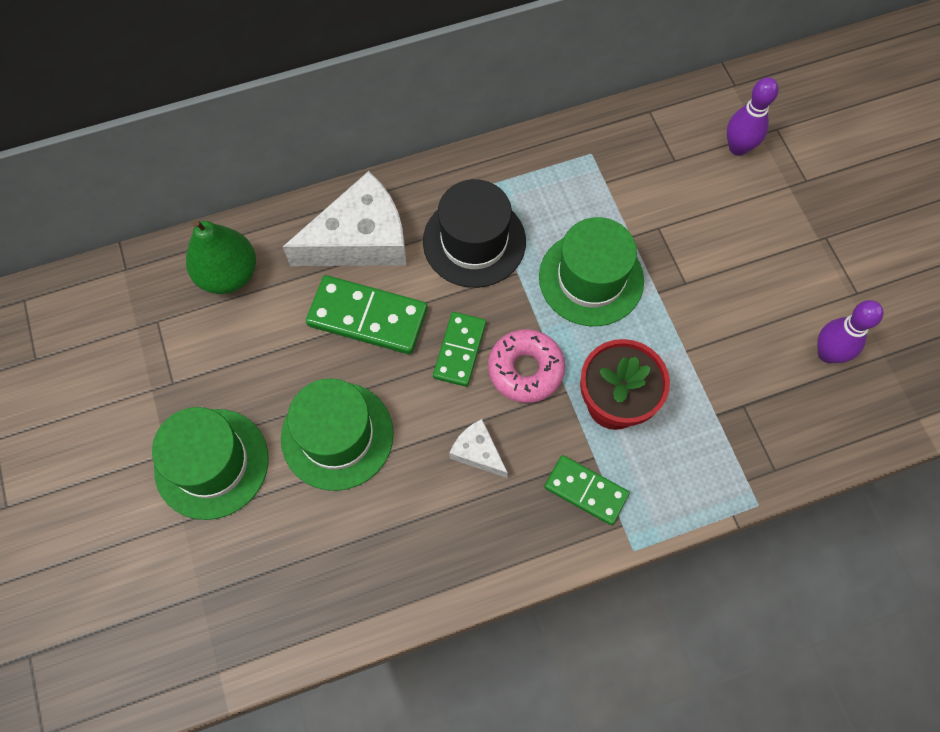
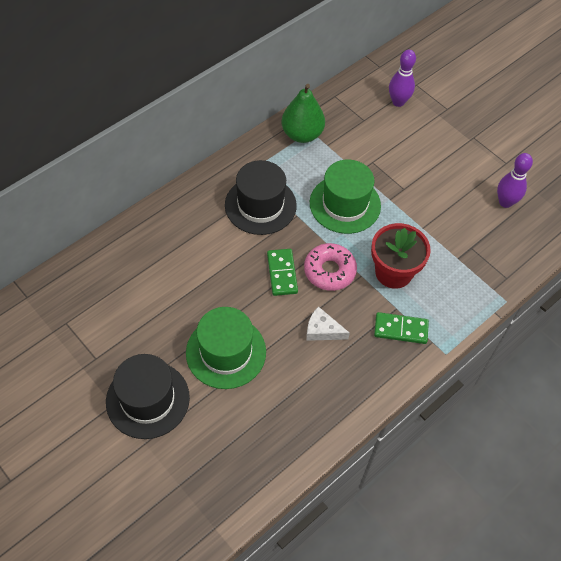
camera: 25 degrees left, 10 degrees down
green hat [152,407,269,520] -> black hat [106,354,190,439]
green pear [186,220,256,294] -> green pear moved to [281,84,325,143]
white cheese [283,171,407,266] -> none
green domino [306,275,428,354] -> none

